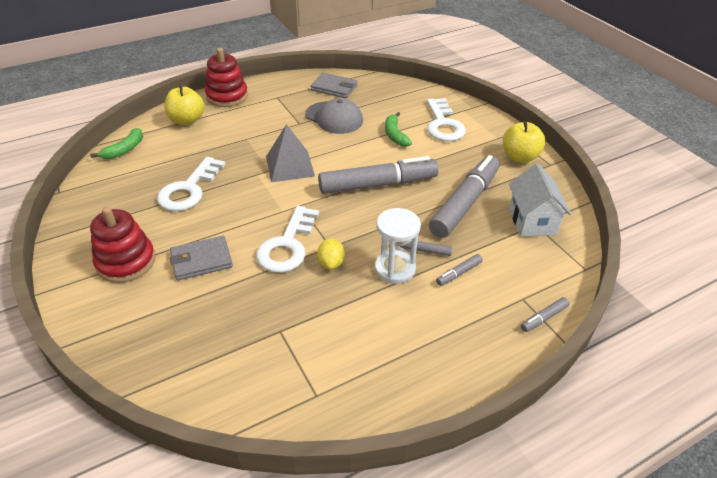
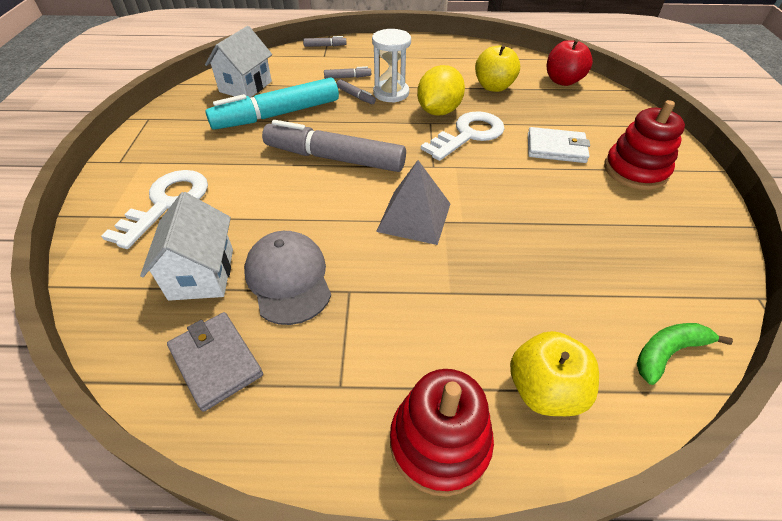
camera: 150 degrees left, 5 degrees up
white key [157,157,226,211] -> none
grey wallet [170,236,233,281] -> white wallet [528,127,590,163]
yellow lemon [317,239,345,269] -> yellow lemon [417,65,465,116], size x1.74
green banana [385,112,412,147] -> none
grey marker [429,155,499,238] -> turquoise marker [205,77,339,130]
yellow apple [503,122,545,163] -> yellow apple moved to [475,45,520,92]
none -> white house [140,192,233,301]
none -> red apple [547,39,593,86]

